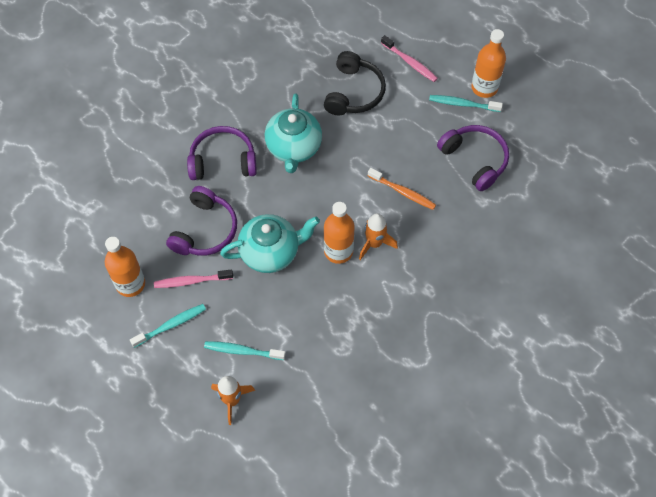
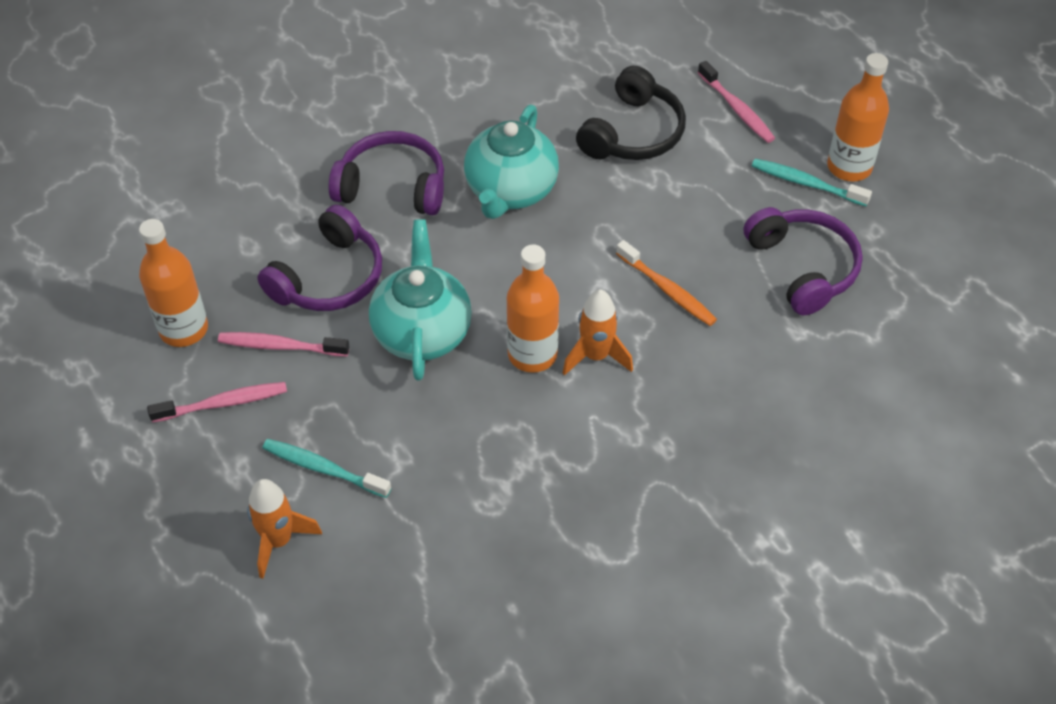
camera: 15 degrees right, 10 degrees down
turquoise toothbrush [130,304,206,348] -> pink toothbrush [147,382,287,423]
turquoise teapot [220,214,320,273] -> turquoise teapot turned 90 degrees counterclockwise [369,219,472,381]

